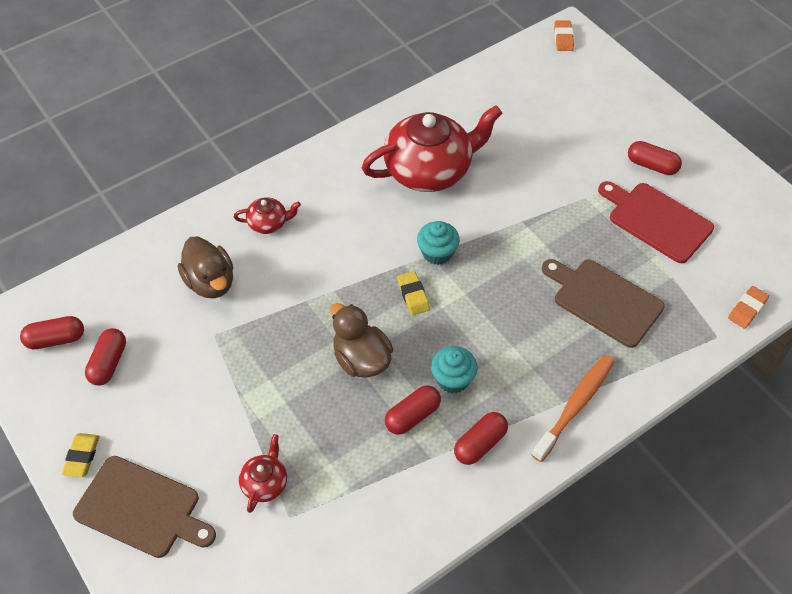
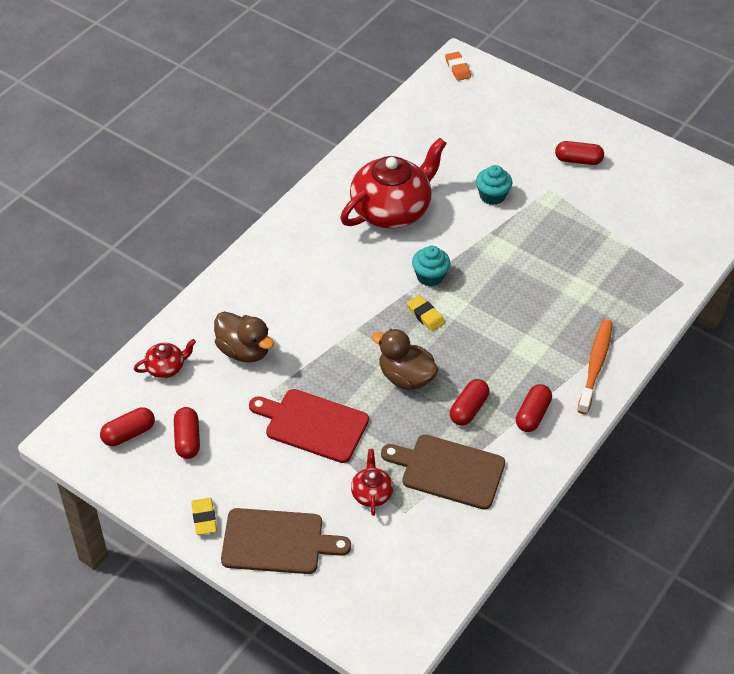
camera: 20 degrees left, 5 degrees down
red teapot [234,197,301,234] -> red teapot moved to [134,339,196,378]
turquoise cupcake [431,346,478,393] -> turquoise cupcake moved to [476,165,512,205]
brown cutting board [542,259,665,348] -> brown cutting board moved to [381,434,505,510]
red cutting board [598,181,714,263] -> red cutting board moved to [249,389,369,463]
orange eraser [728,286,769,329] -> none

